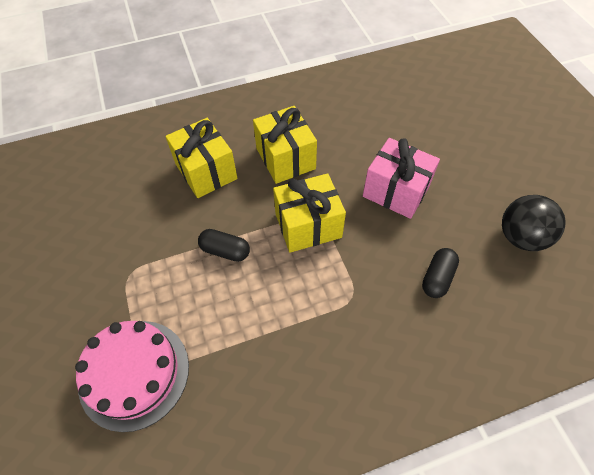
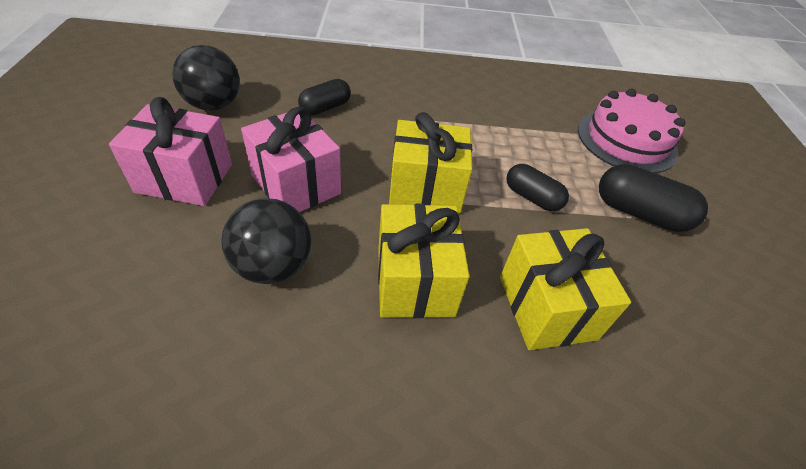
camera: 165 degrees left, 10 degrees down
none -> pink gift [109,97,232,206]
none -> black ball [221,198,311,284]
none -> black capsule [599,164,708,232]

